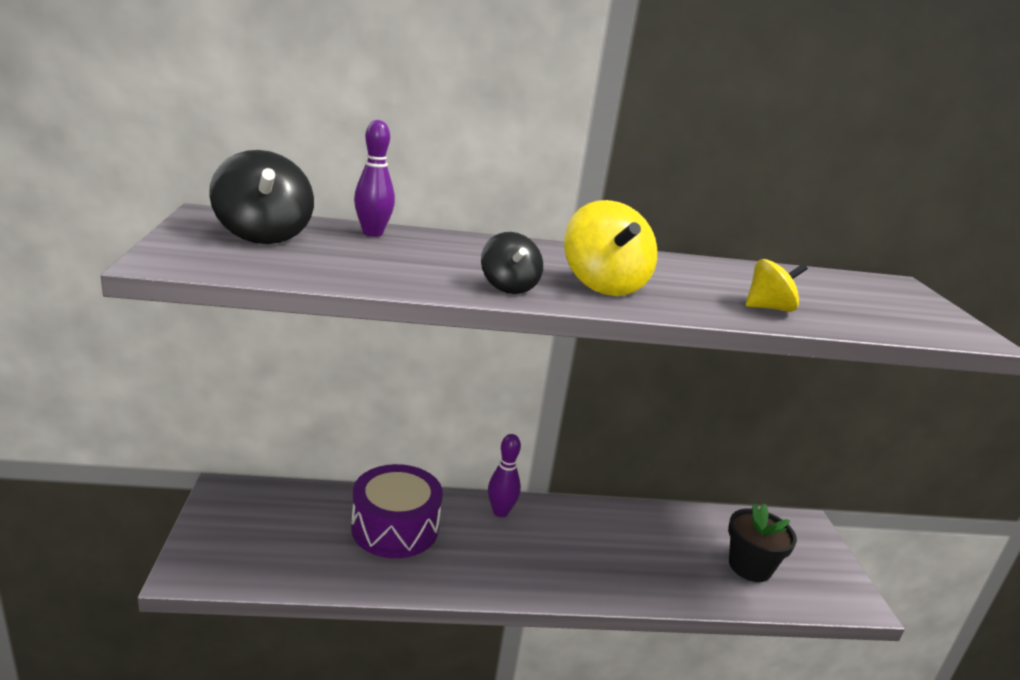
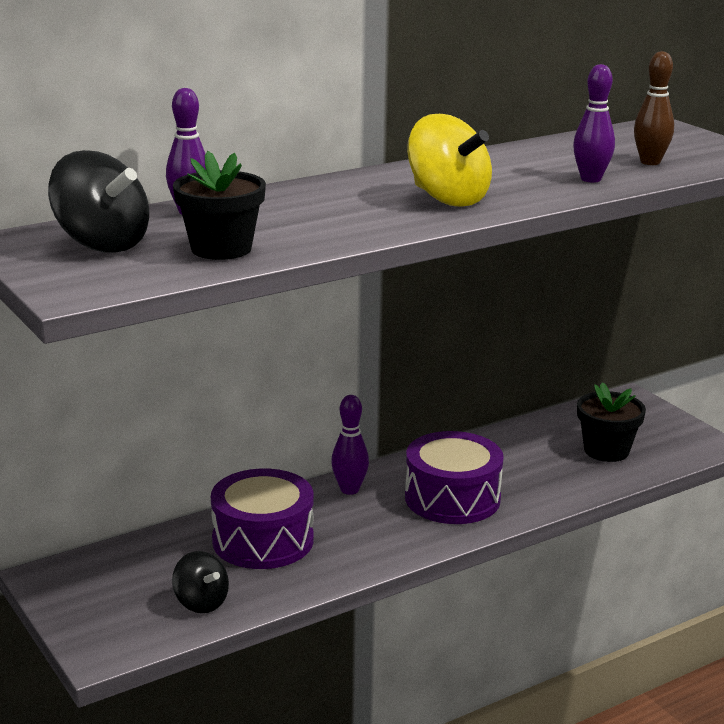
camera: 25 degrees left, 0 degrees up
black spinning top [481,232,543,294] -> black spinning top moved to [172,551,229,613]
yellow spinning top [746,259,808,312] -> purple bowling pin [573,64,615,182]
none -> black flower pot [173,151,266,260]
none -> purple drum [405,431,504,524]
none -> brown bowling pin [634,51,674,165]

